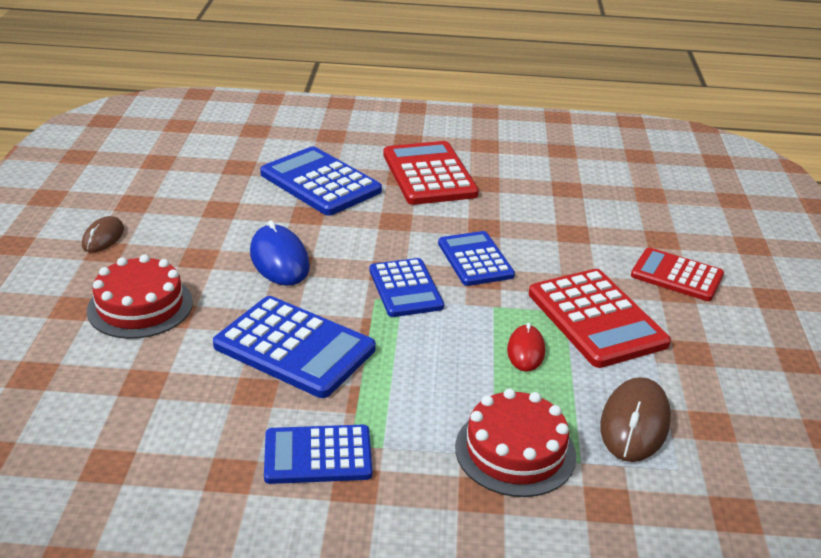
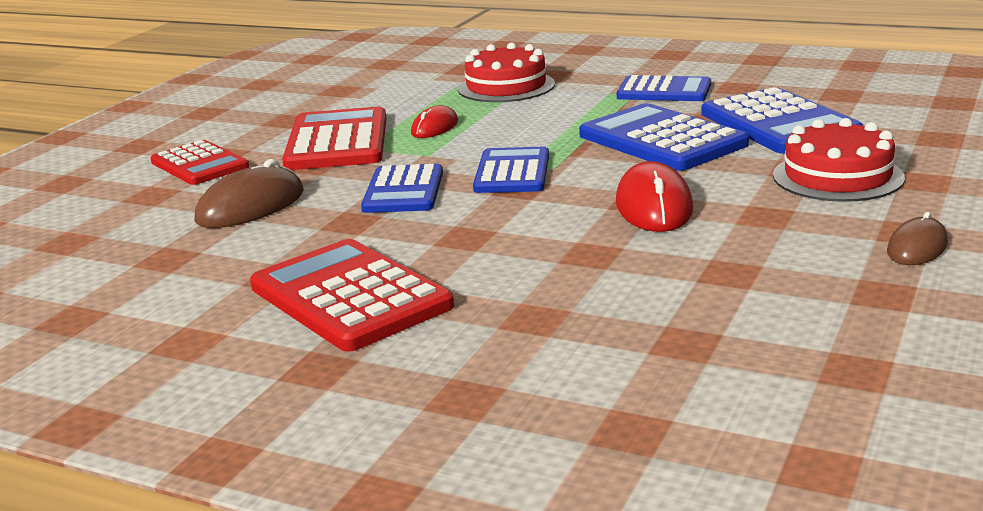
camera: 155 degrees left, 10 degrees down
blue mouse [250,220,310,286] -> red mouse [616,161,693,232]
blue calculator [260,147,382,216] -> blue calculator moved to [701,87,863,154]
red calculator [383,141,479,205] -> red calculator turned 135 degrees clockwise [250,239,454,352]
brown mouse [600,377,671,462] -> brown mouse moved to [194,159,304,228]

